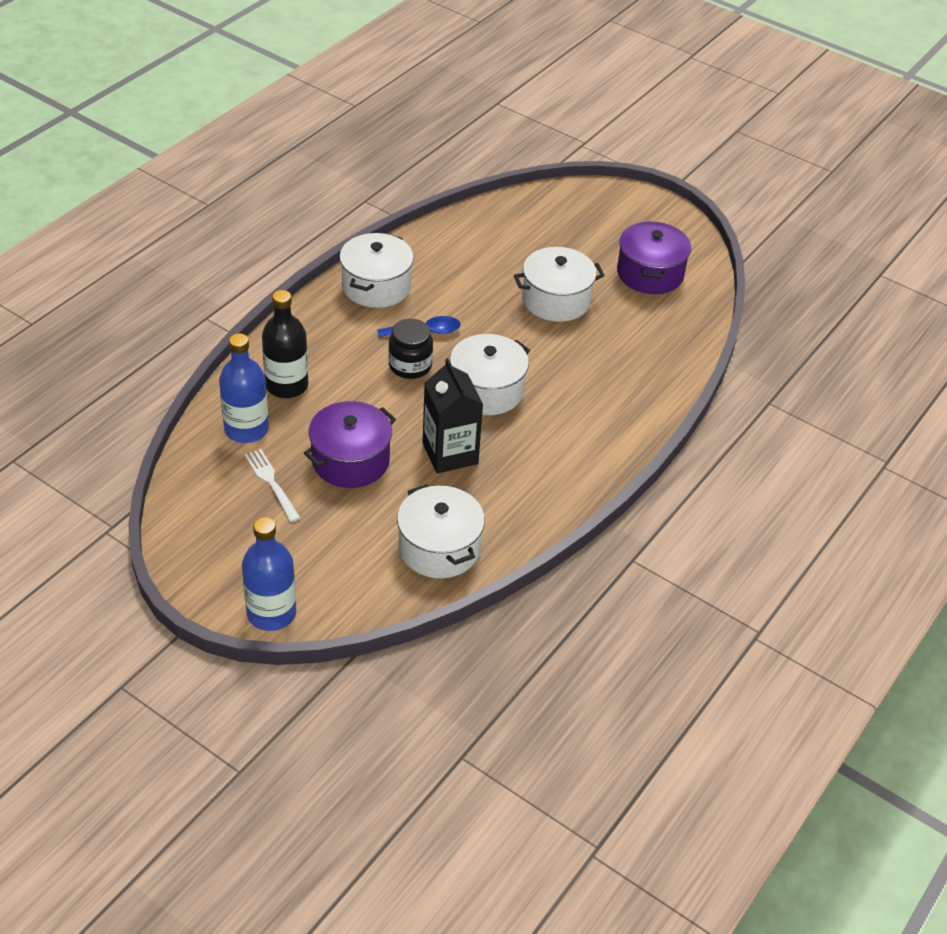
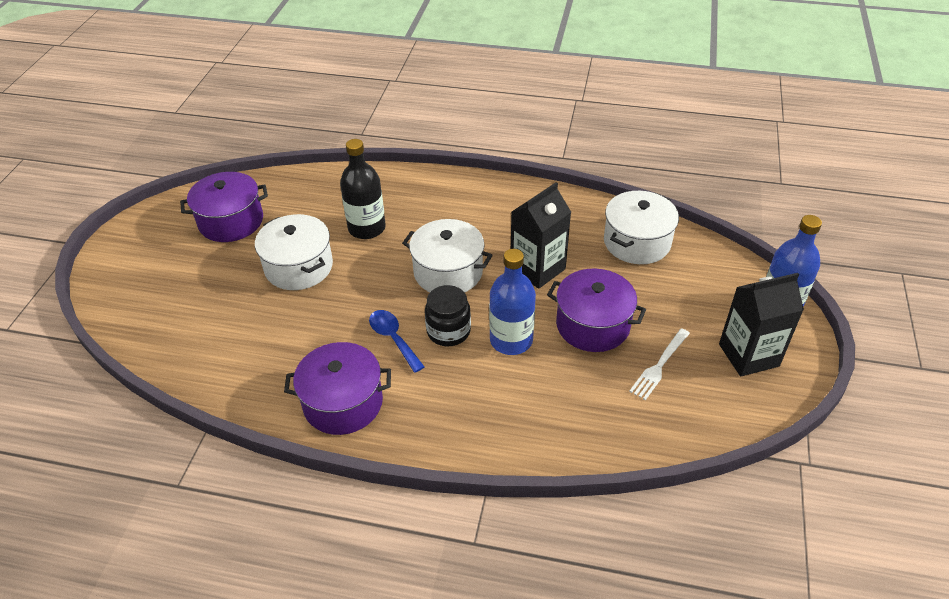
camera: 110 degrees left, 0 degrees up
blue bottle [219,333,269,443] -> blue bottle moved to [489,249,536,355]
black bottle [262,290,308,398] -> black bottle moved to [340,139,386,239]
white pot [339,233,414,308] -> purple pot [284,342,391,435]
none -> black carton [719,273,804,377]

